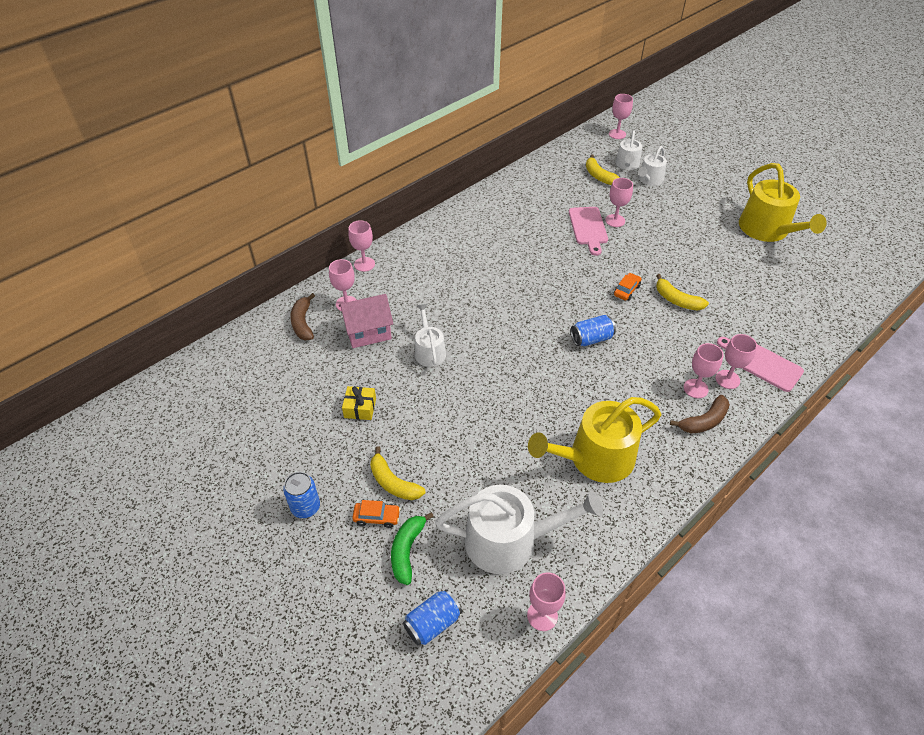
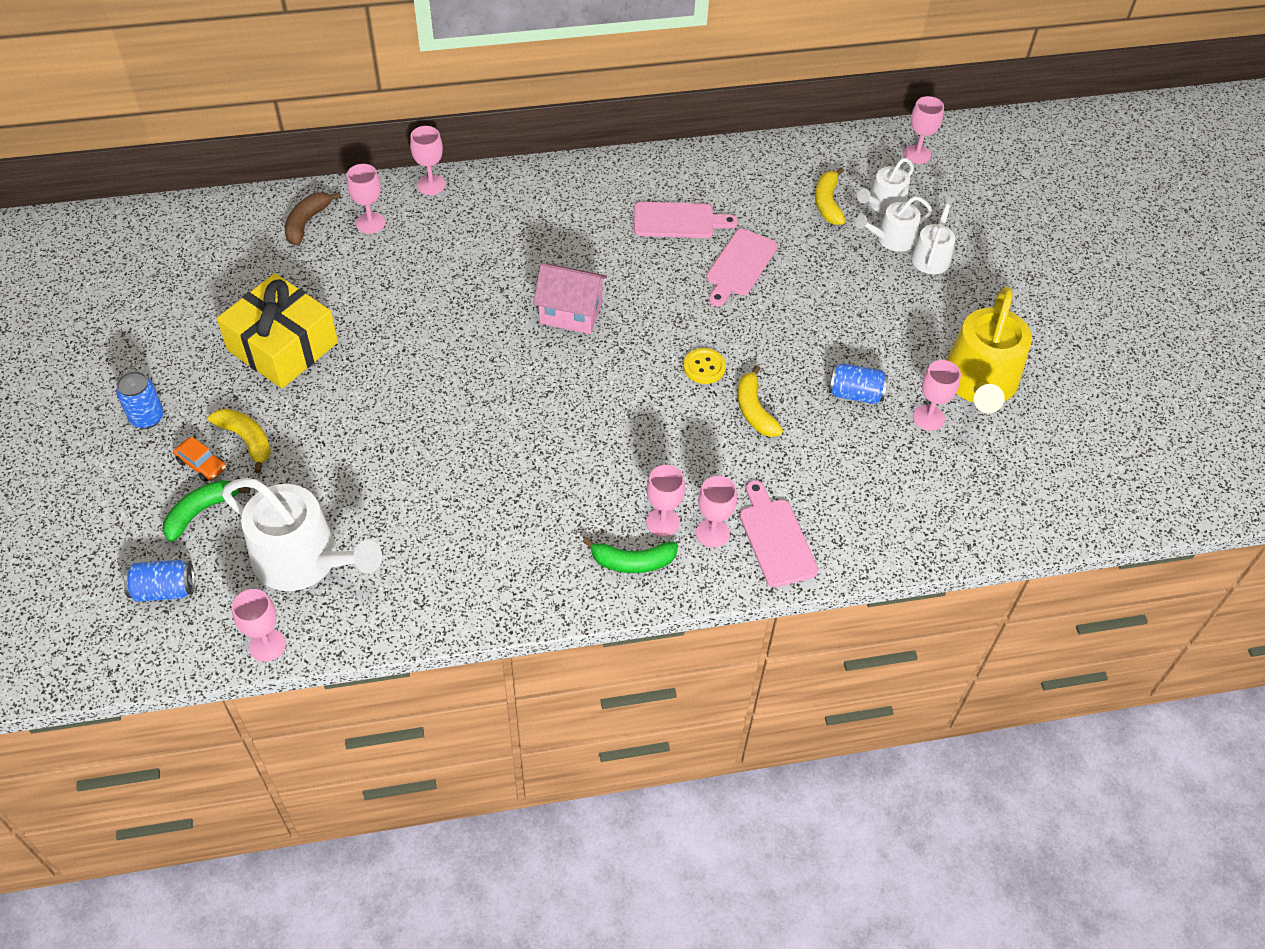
camera: 30 degrees right, 5 degrees up
pink house [339,294,393,348] -> pink house moved to [533,263,607,334]
yellow gift [342,386,376,420] -> yellow gift [217,273,338,388], size x2.27
yellow banana [370,446,426,500] -> yellow banana turned 150 degrees clockwise [208,408,271,473]
white watering can [415,304,446,367] -> white watering can moved to [911,196,957,274]
yellow watering can [528,397,661,483] -> none
blue can [571,315,616,346] -> blue can moved to [828,363,888,404]
pink goblet [605,178,633,227] -> pink goblet moved to [913,360,961,431]
orange car [614,273,641,301] -> yellow button [684,348,726,384]
brown banana [670,395,730,433] -> green banana [583,537,678,573]
none -> pink cutting board [634,202,738,238]

